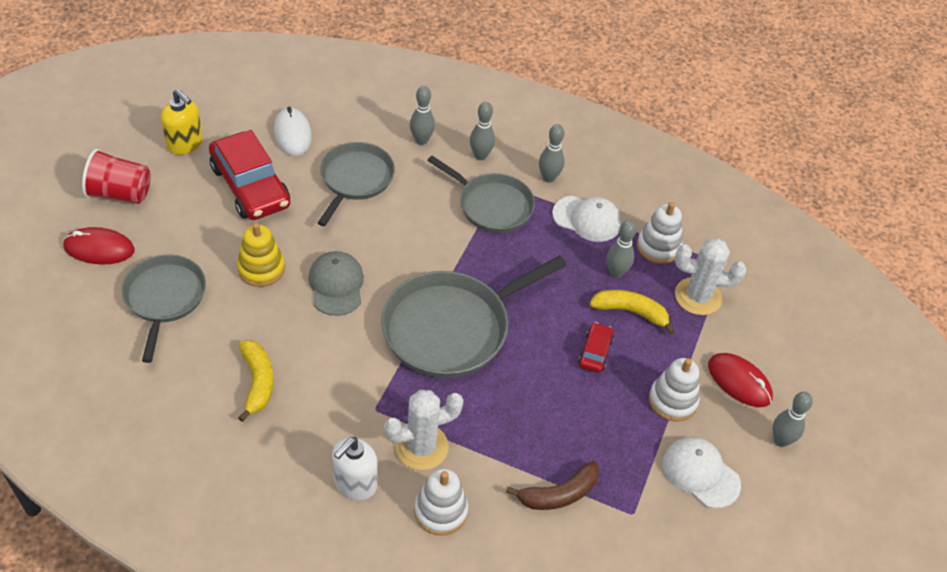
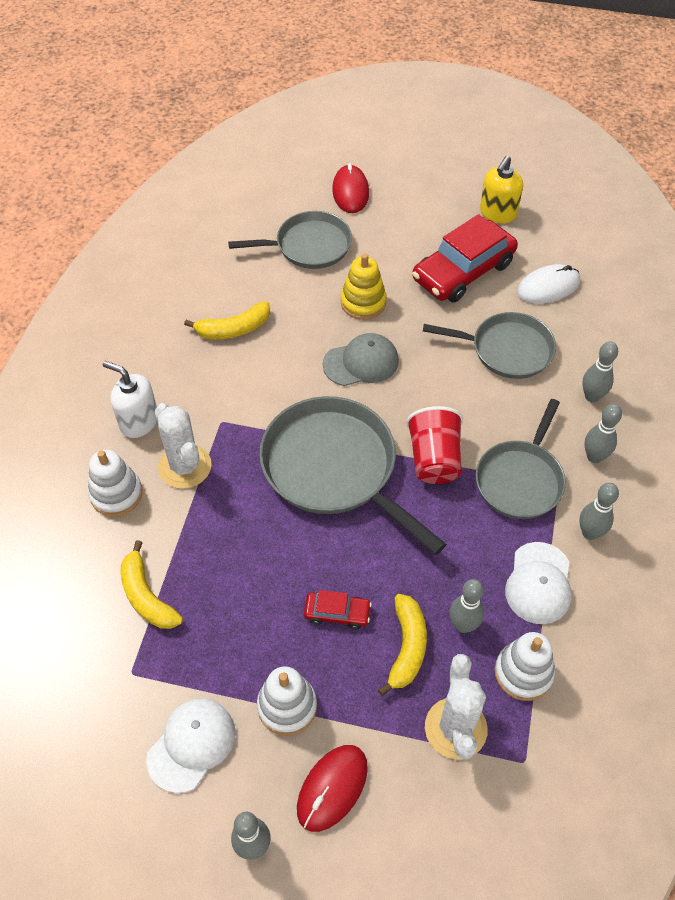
camera: 85 degrees right, 5 degrees up
red cup [82,149,151,204] -> red cup moved to [406,406,463,484]
brown banana [506,461,599,510] -> yellow banana [121,540,183,629]

